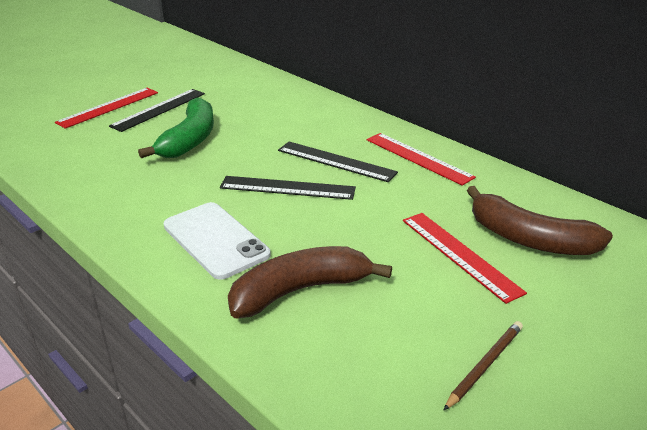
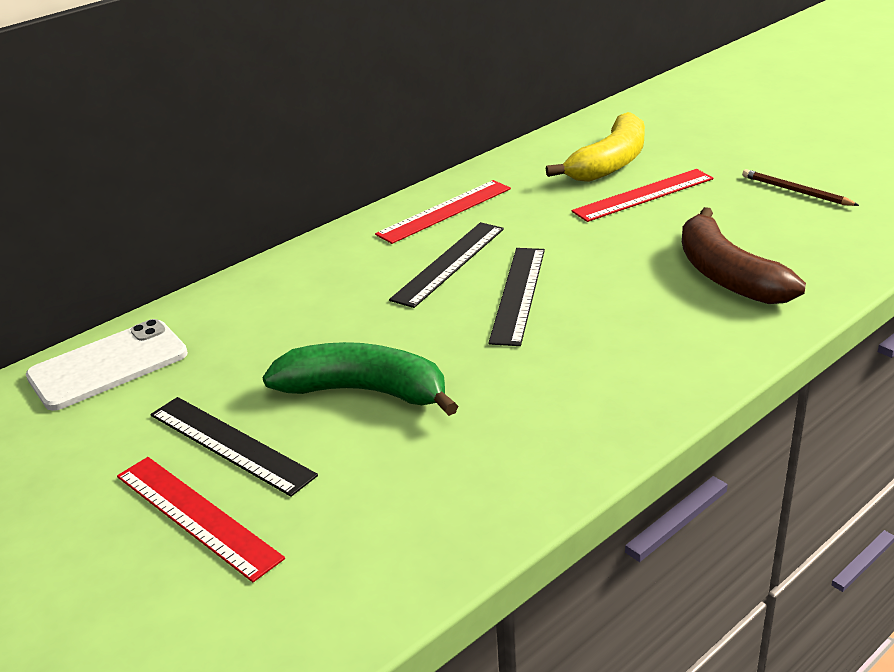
camera: 85 degrees left, 0 degrees up
white phone [164,202,271,280] -> white phone moved to [26,319,188,411]
brown banana [467,186,613,255] -> yellow banana [546,112,645,182]

